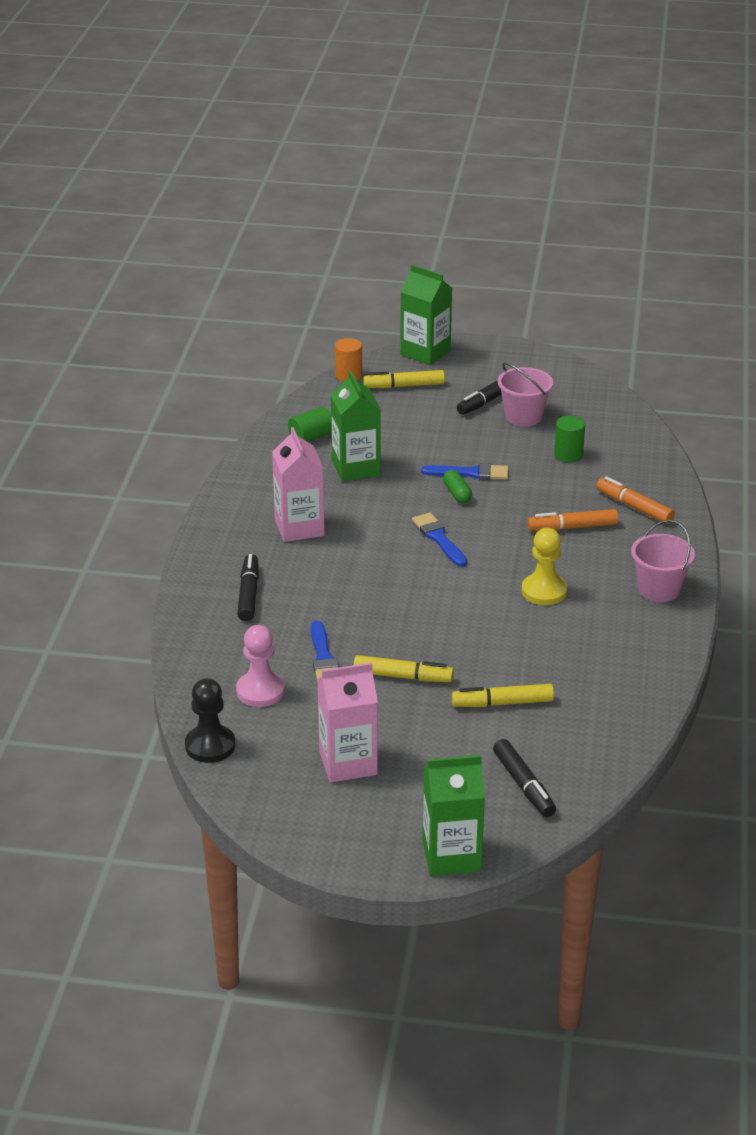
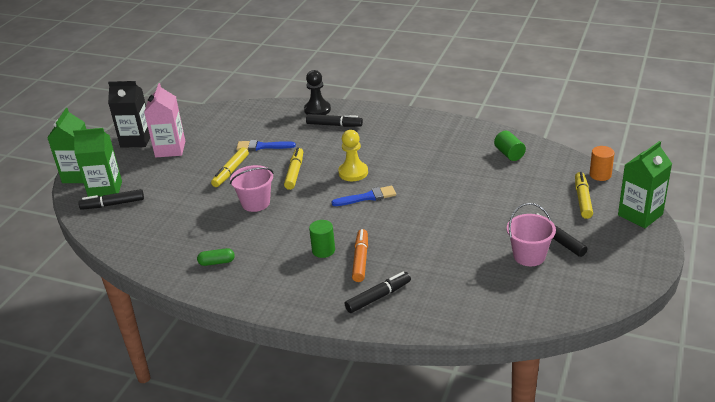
camera: 105 degrees right, 0 degrees up
black pawn [185,678,235,763] -> black pawn moved to [304,70,331,115]
pink pawn [236,625,285,707] -> none
pink carton [272,427,325,542] -> none
green carton [331,371,381,482] -> green carton moved to [73,128,122,197]
blue brush [421,463,509,480] -> none
green capsule [443,470,472,503] -> green capsule moved to [197,248,235,266]
yellow marker [452,684,554,707] -> yellow marker moved to [284,147,303,190]
yellow pawn [522,528,567,605] -> yellow pawn moved to [338,130,368,181]
green cylinder [554,416,585,462] -> green cylinder moved to [309,220,335,258]
orange marker [596,476,675,524] -> black marker [345,272,411,313]
pink bucket [631,520,695,602] -> pink bucket moved to [230,165,274,212]
none -> black carton [108,81,150,148]

